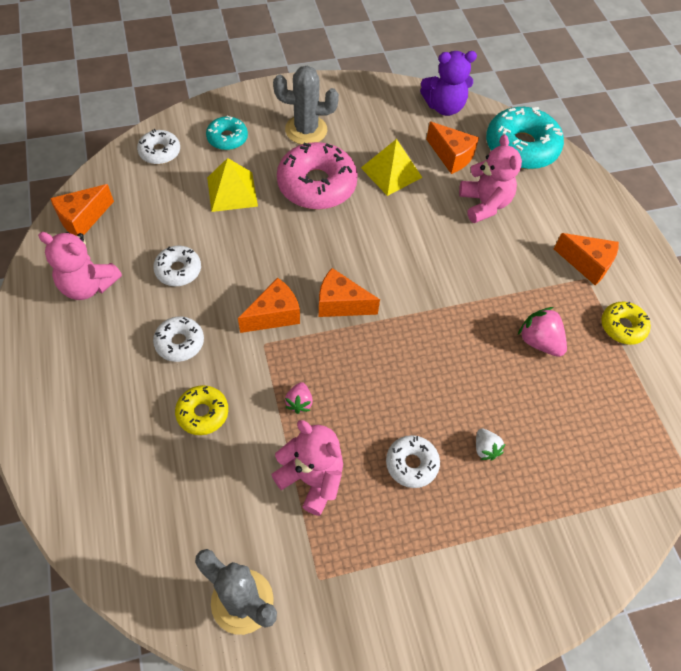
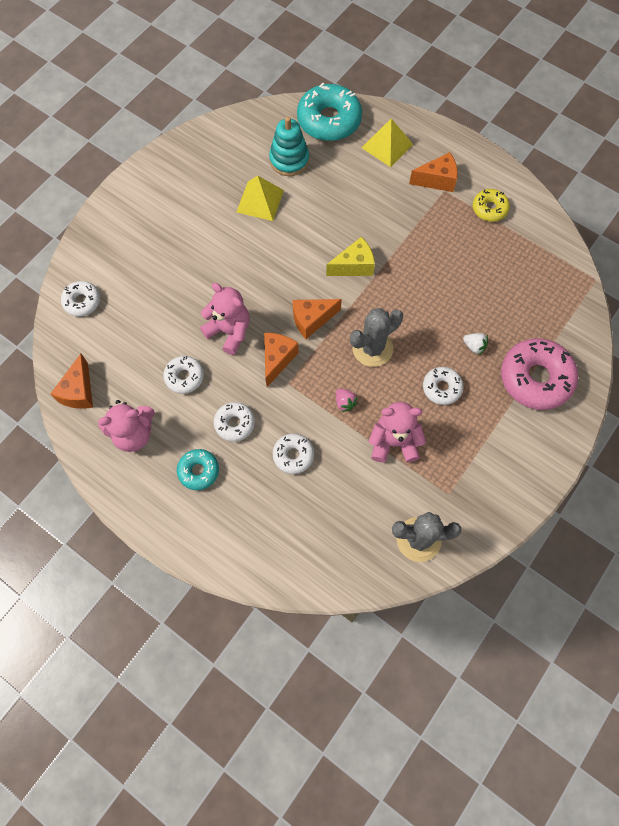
camera: 35 degrees left, 10 degrees up
yellow donut [175,385,228,435] -> white donut [272,433,314,474]
turquoise donut [206,116,248,150] -> turquoise donut moved to [177,449,219,490]
yellow pyramid [207,158,258,212] -> yellow pyramid moved to [362,118,413,167]
grey cactus [273,66,339,144] -> grey cactus moved to [350,308,403,367]
pink donut [277,142,358,210] -> pink donut moved to [501,338,578,410]
purple teddy bear [420,51,477,116] -> none
orange cheese [426,122,479,174] -> turquoise stacking toy [269,116,309,176]
pink teddy bear [459,135,522,223] -> pink teddy bear moved to [200,283,250,355]
pink strawberry [518,307,567,357] -> none
none -> yellow cheese [326,237,375,276]

